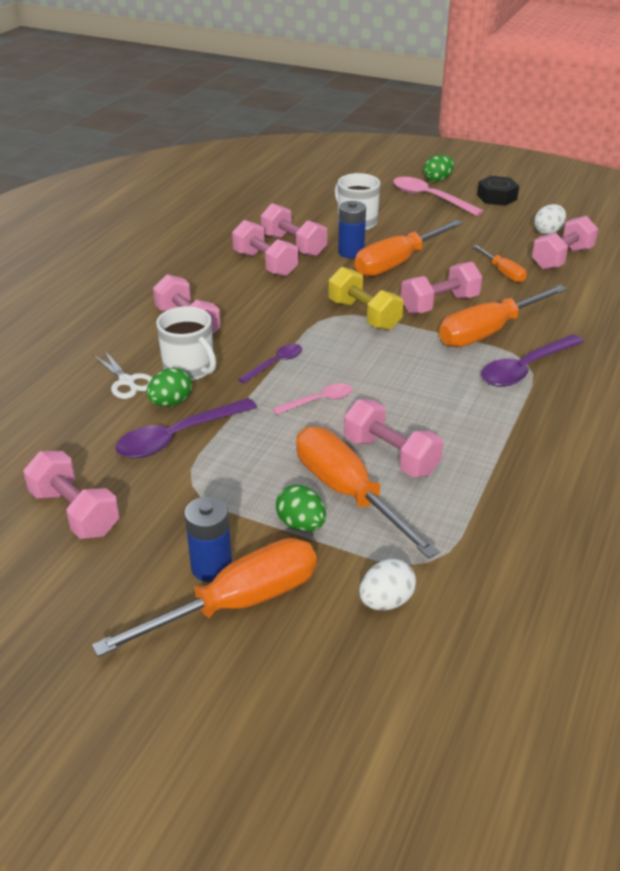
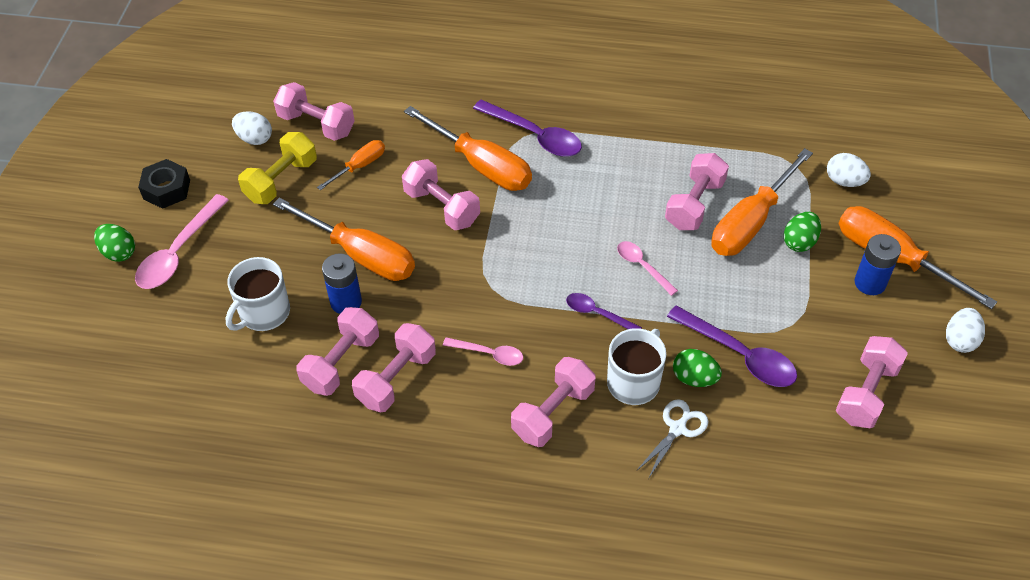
camera: 105 degrees left, 15 degrees up
yellow dumbbell [328,267,403,330] -> yellow dumbbell moved to [238,132,317,204]
none -> pink spoon [443,337,523,366]
none -> white egg [946,308,985,353]

